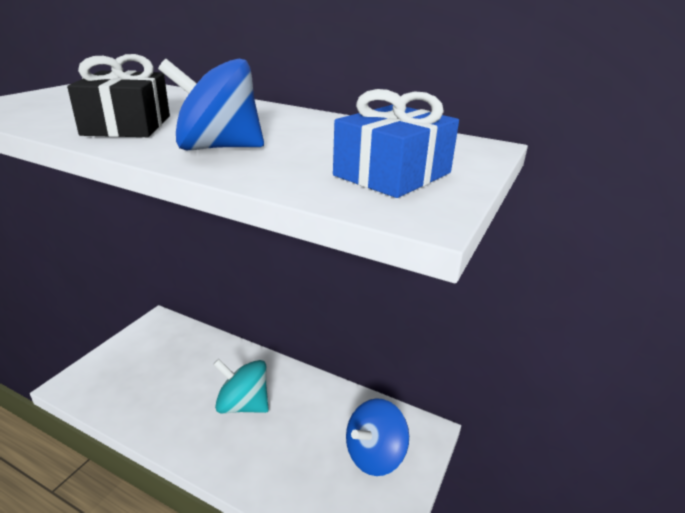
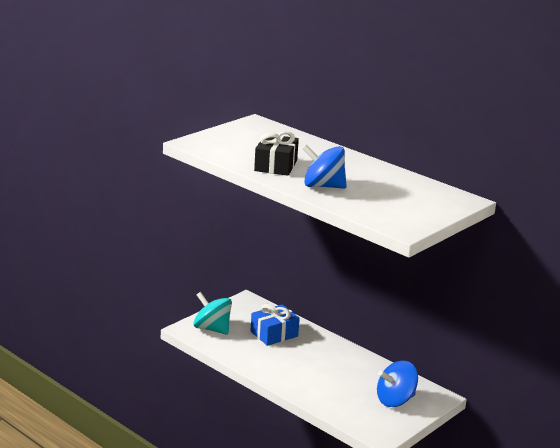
camera: 15 degrees right, 5 degrees down
turquoise spinning top [213,359,269,414] -> turquoise spinning top moved to [193,292,232,335]
blue gift [333,89,459,198] -> blue gift moved to [251,304,300,346]

